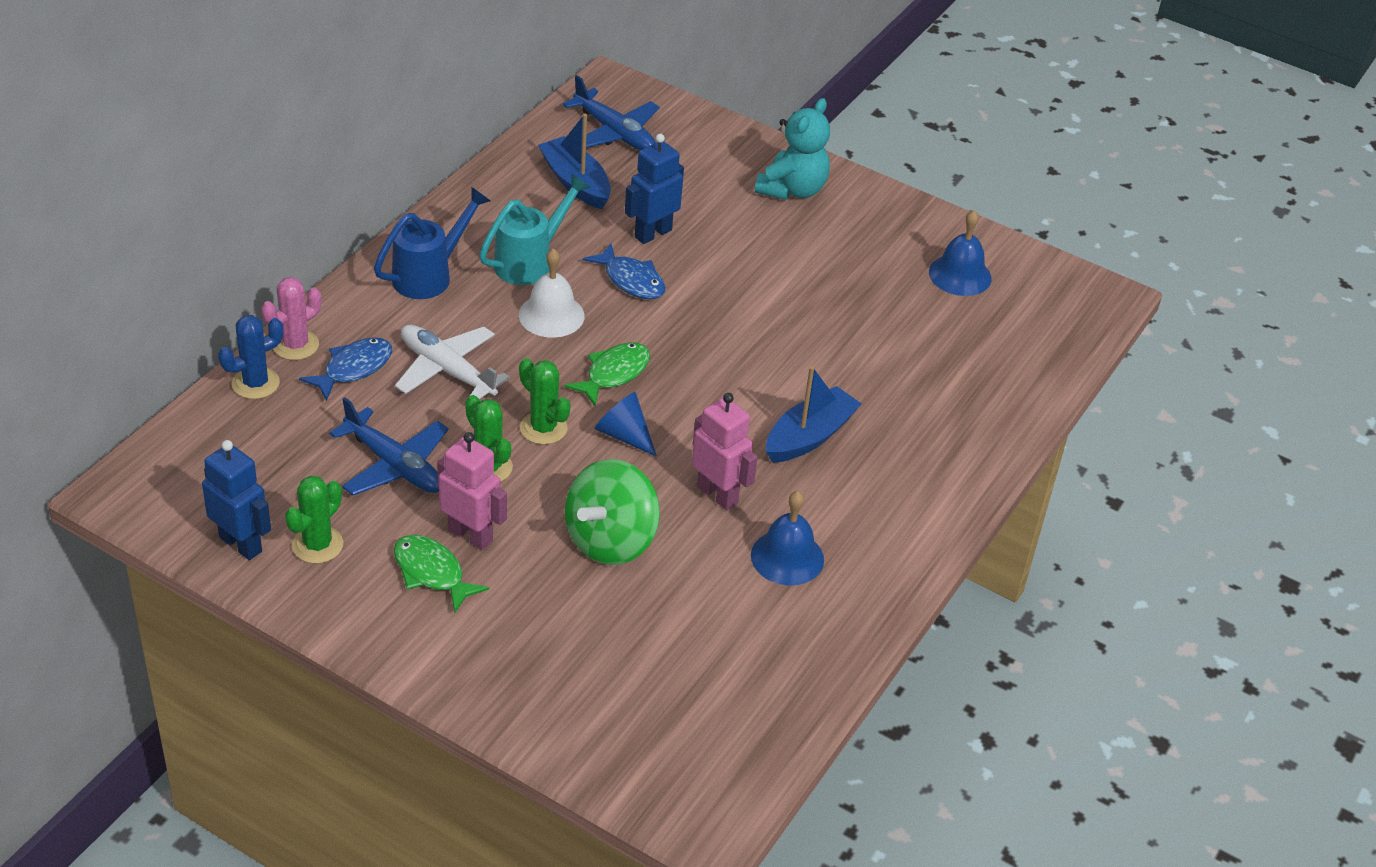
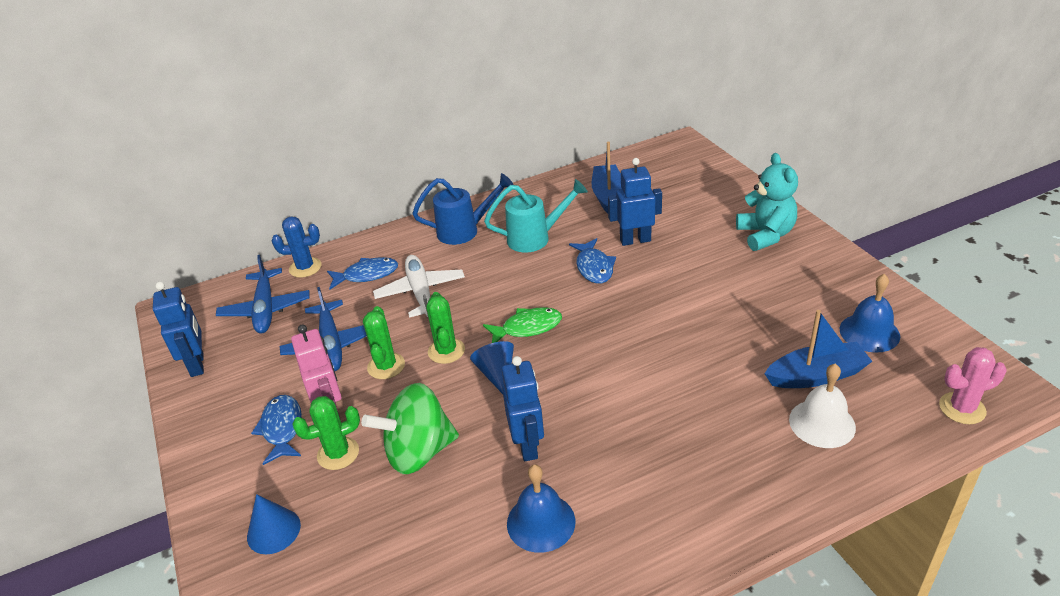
camera: 40 degrees right, 5 degrees down
pink cactus [262,277,321,360] -> pink cactus moved to [939,347,1006,424]
green cactus [285,476,343,564] -> green cactus moved to [292,396,360,470]
green fish [394,535,489,613] -> blue fish [251,395,302,465]
white bell [519,248,585,338] -> white bell moved to [789,364,856,448]
blue plane [562,75,660,150] -> blue plane moved to [216,255,310,334]
pink robot [692,393,758,510] -> blue robot [502,356,544,461]
turquoise teddy bear [755,98,830,200] -> turquoise teddy bear turned 75 degrees counterclockwise [736,153,798,251]
blue boat [766,366,862,463] -> blue boat moved to [764,310,872,388]
none -> blue cone [247,494,301,554]

